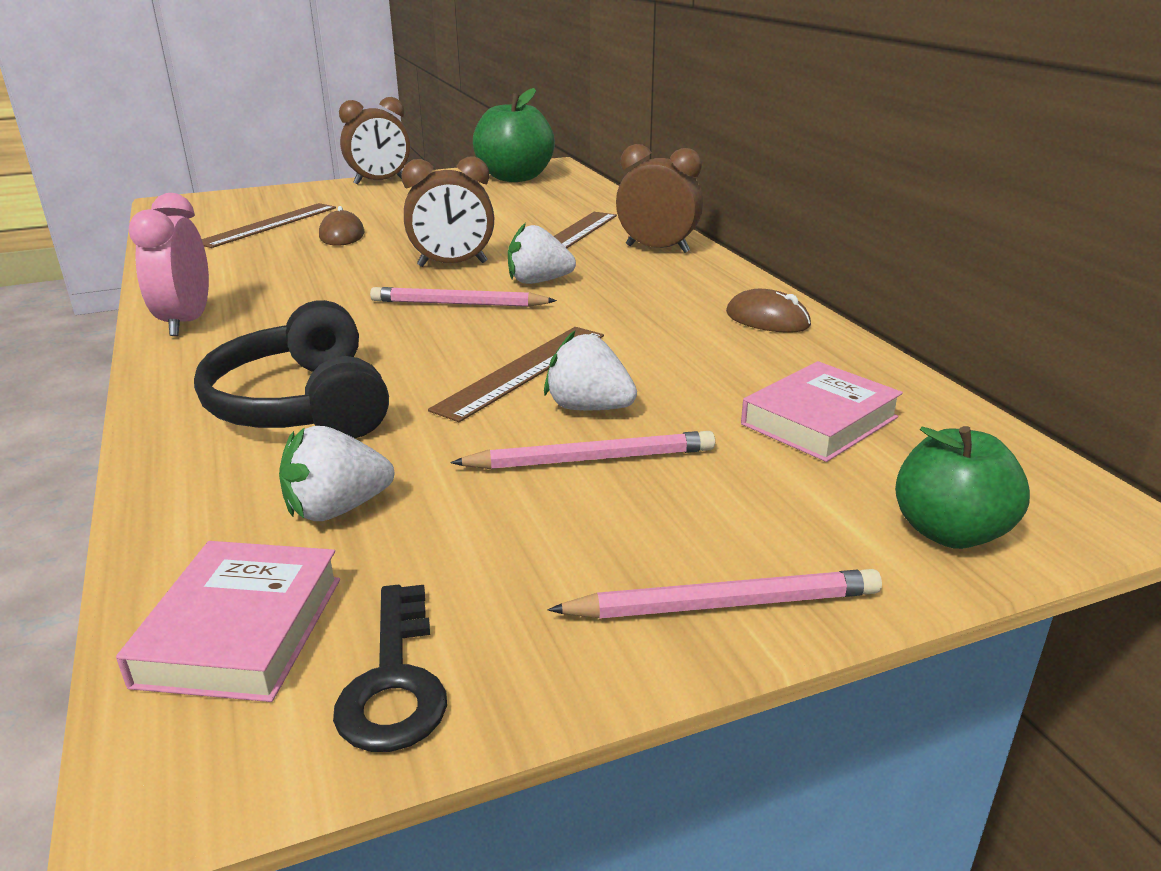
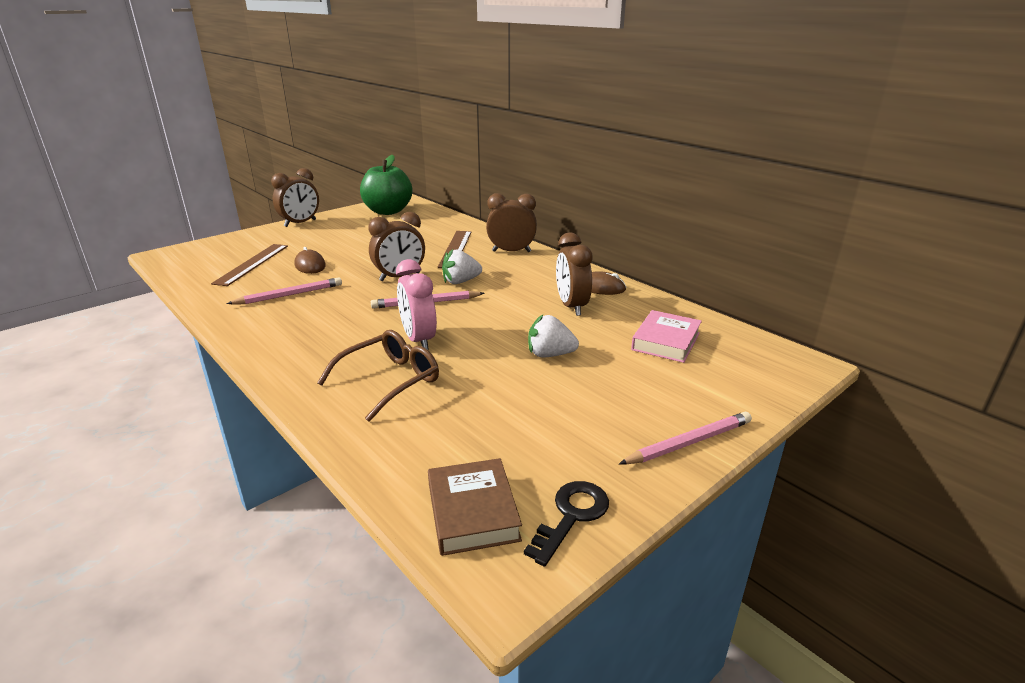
camera: 20 degrees left, 0 degrees up
pink book [116,541,340,702] -> brown book [428,458,522,556]
pink clock [129,193,209,336] -> pink clock moved to [396,259,437,350]
black headphones [194,300,389,438] -> brown glasses [317,330,439,422]
white strawberry [279,426,394,521] -> none
black key [333,585,447,752] -> black key turned 120 degrees counterclockwise [524,481,609,567]
brown ruler [428,327,604,422] -> none
pink pencil [450,431,715,469] -> pink pencil moved to [227,277,342,304]
green apple [895,426,1030,549] -> none
none -> brown clock [556,233,592,316]

